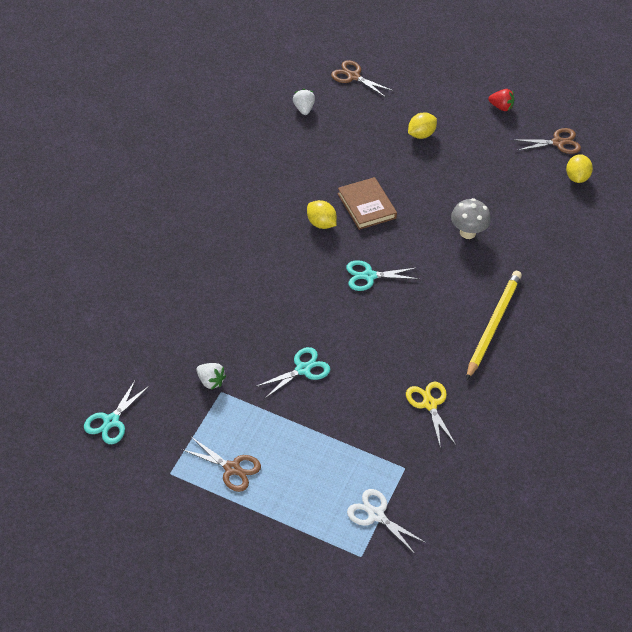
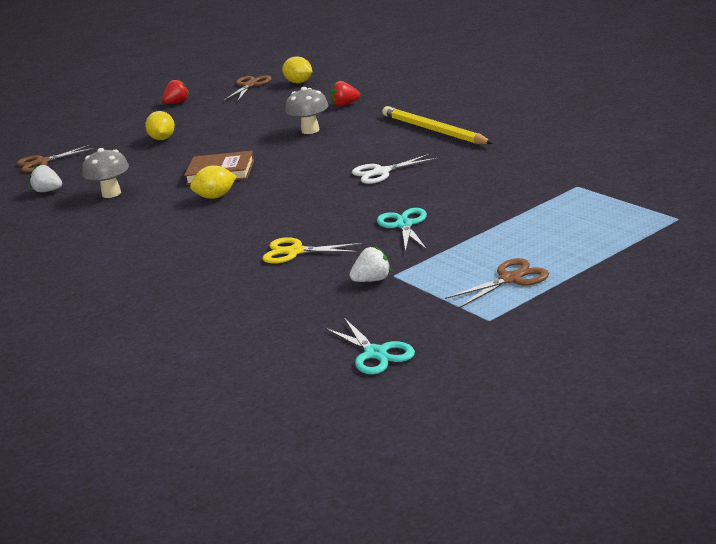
camera: 55 degrees left, 25 degrees down
turquoise scissors [346,260,419,291] -> none
white scissors [347,489,426,554] -> white scissors moved to [352,153,439,184]
yellow scissors [406,381,456,449] -> yellow scissors moved to [262,237,362,264]
none -> grey mushroom [82,148,129,198]
none -> red strawberry [330,81,360,107]

